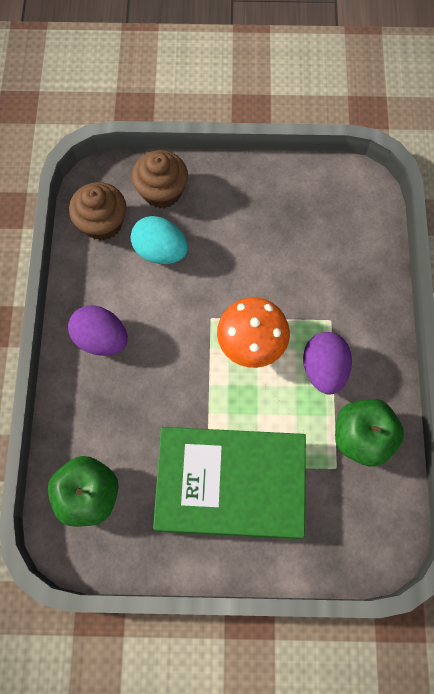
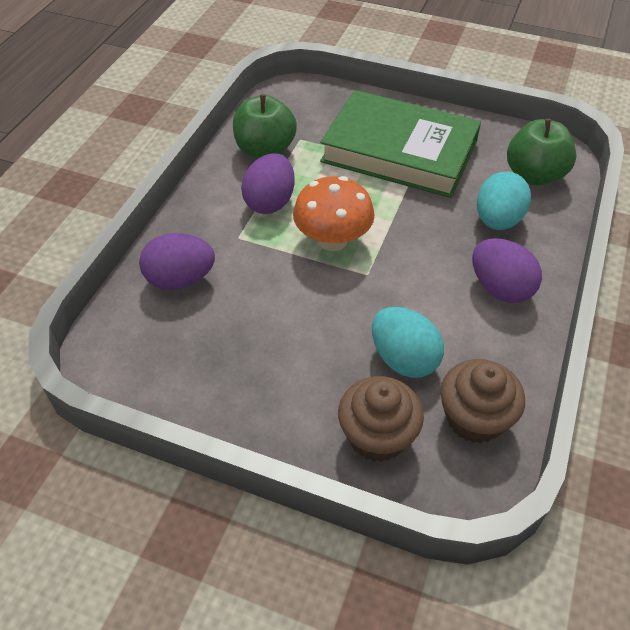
camera: 160 degrees left, 20 degrees down
none -> purple egg [139,233,215,290]
none -> turquoise egg [477,171,531,230]

